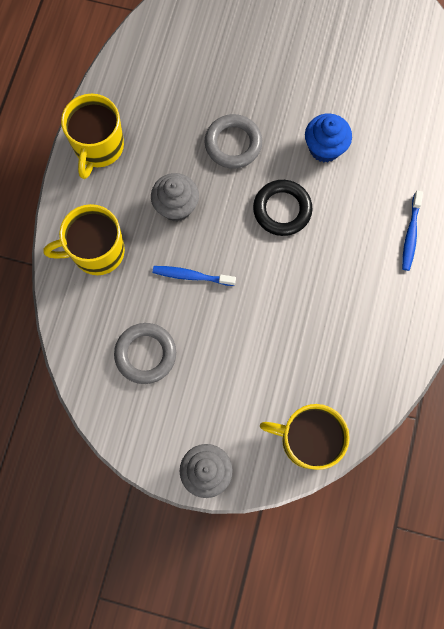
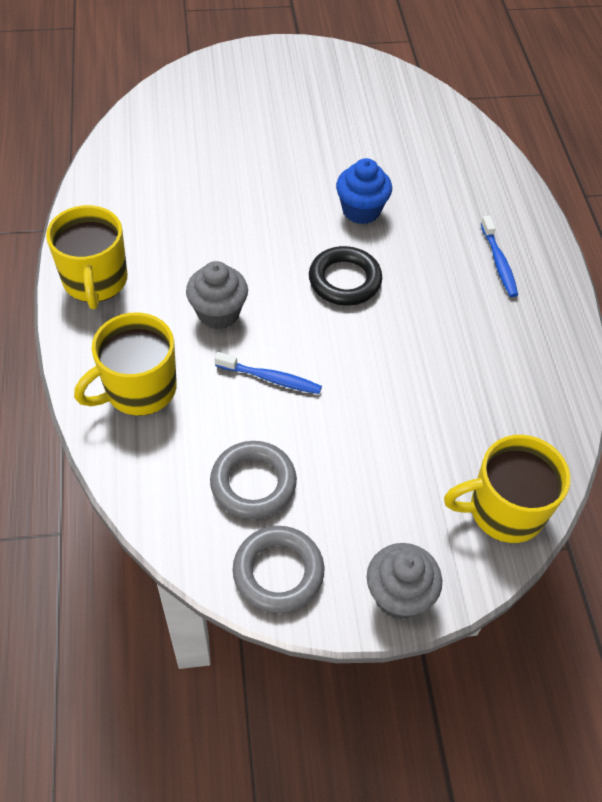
camera: 25 degrees left, 20 degrees down
blue toothbrush [153,266,236,286] -> blue toothbrush turned 150 degrees counterclockwise [214,352,322,394]
grey ring [205,114,262,169] -> grey ring moved to [233,526,324,613]

